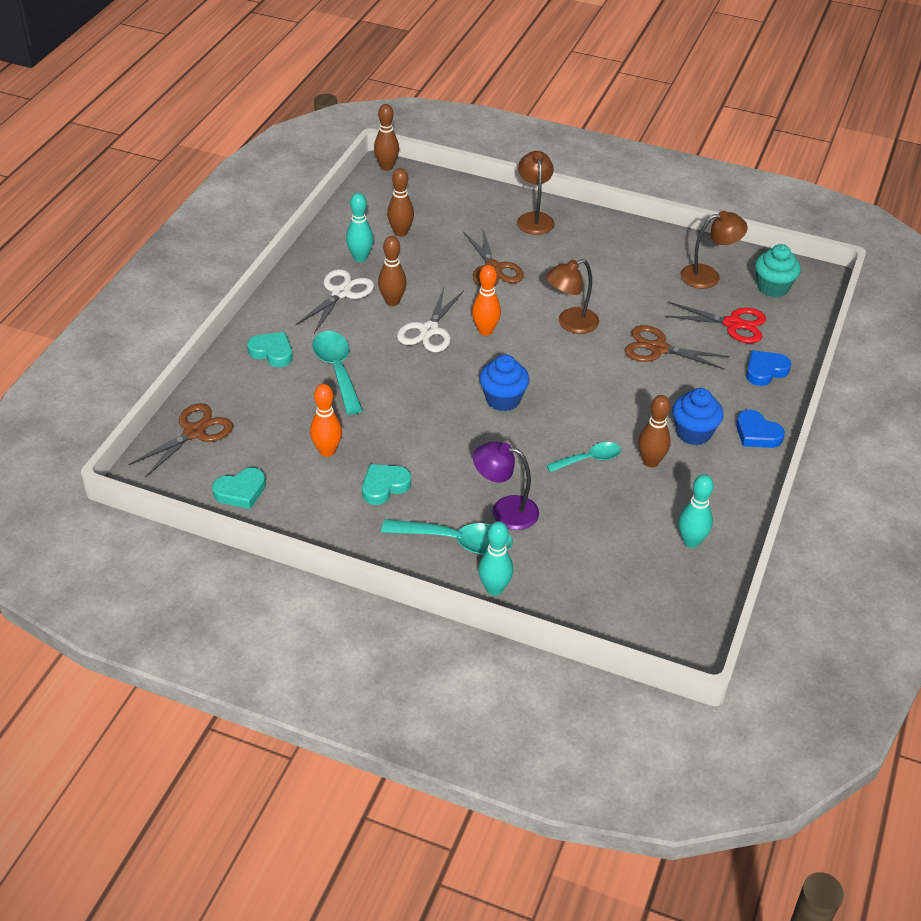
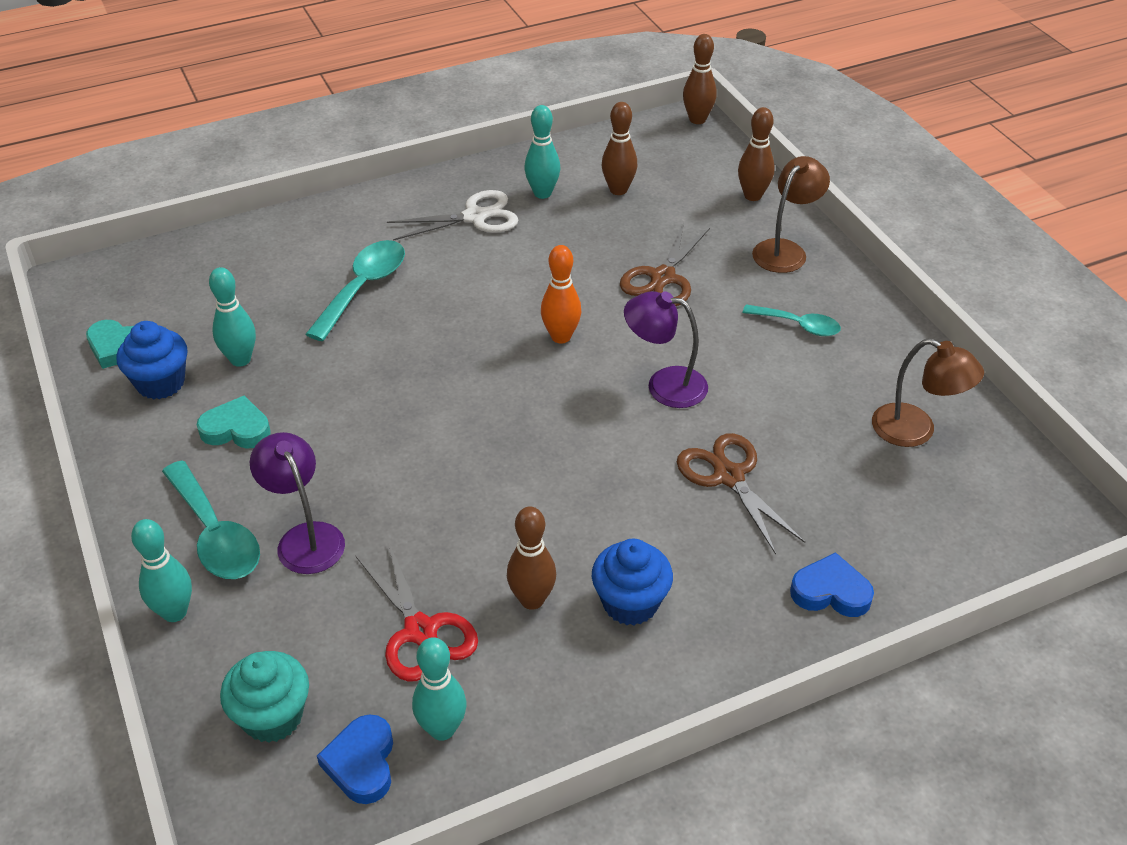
camera: 45 degrees right, 0 degrees up
brown scissors [128,403,233,478] -> none
turquoise heart [247,332,293,367] -> none
orange bowling pin [310,384,342,457] -> turquoise bowling pin [209,267,256,367]
brown bowling pin [378,236,407,306] -> brown bowling pin moved to [738,107,775,201]
white scissors [397,288,464,352] -> none
blue cupcake [479,354,529,411] -> blue cupcake moved to [116,321,188,400]
brown lamp [546,259,599,334] -> purple lamp [624,291,708,408]
turquoise spoon [546,442,621,472] -> turquoise spoon moved to [743,304,841,336]
red scissors [664,302,766,343] -> red scissors moved to [355,541,478,682]
blue heart [736,410,785,448] -> blue heart moved to [317,714,393,804]
turquoise cupcake [755,244,801,297] -> turquoise cupcake moved to [220,651,309,743]

